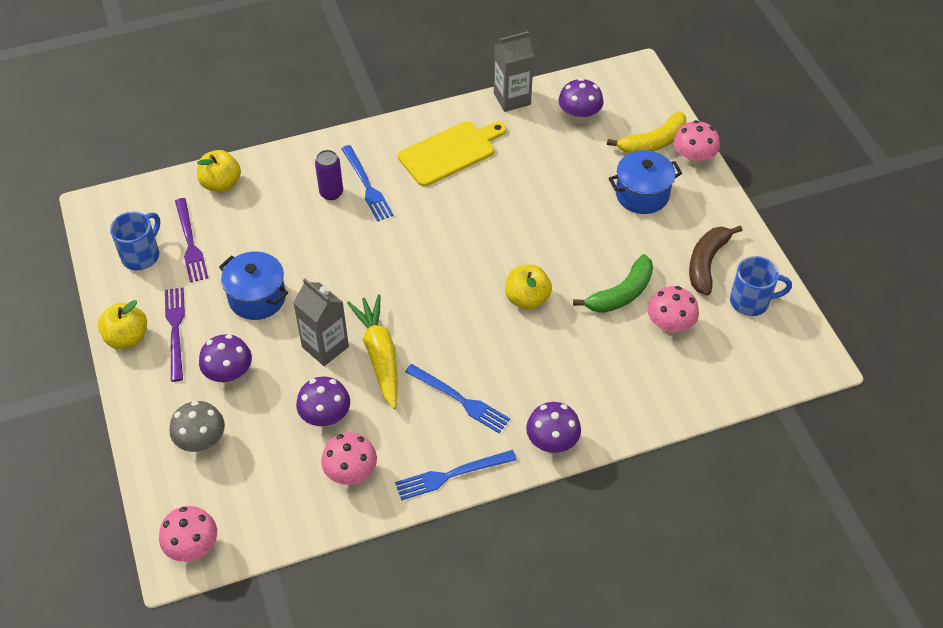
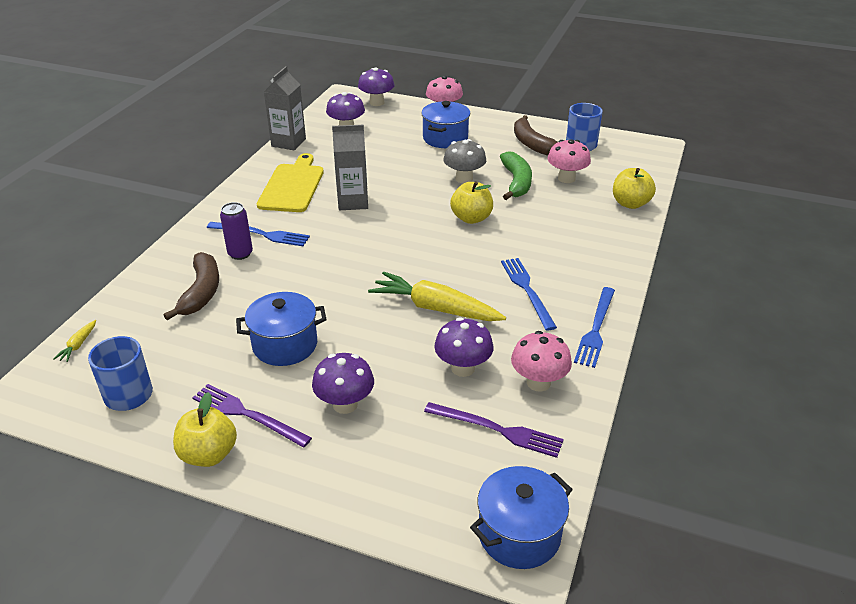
camera: 50 degrees left, 15 degrees down
pink mushroom [159,506,217,562] -> blue pot [470,466,573,569]
grey mushroom [170,401,225,452] -> grey mushroom moved to [443,139,486,183]
purple fork [175,198,208,283] -> purple fork moved to [424,402,564,458]
yellow apple [197,150,241,192] -> yellow apple moved to [613,168,656,209]
grey carton [293,278,349,366] -> grey carton moved to [332,124,368,210]
blue fork [405,364,510,433] -> blue fork turned 90 degrees counterclockwise [501,258,557,330]
purple mushroom [526,402,581,453] -> purple mushroom moved to [358,67,395,106]
yellow banana [607,111,686,153] -> none
none -> yellow carrot [53,320,96,362]
none -> brown banana [163,252,219,320]

